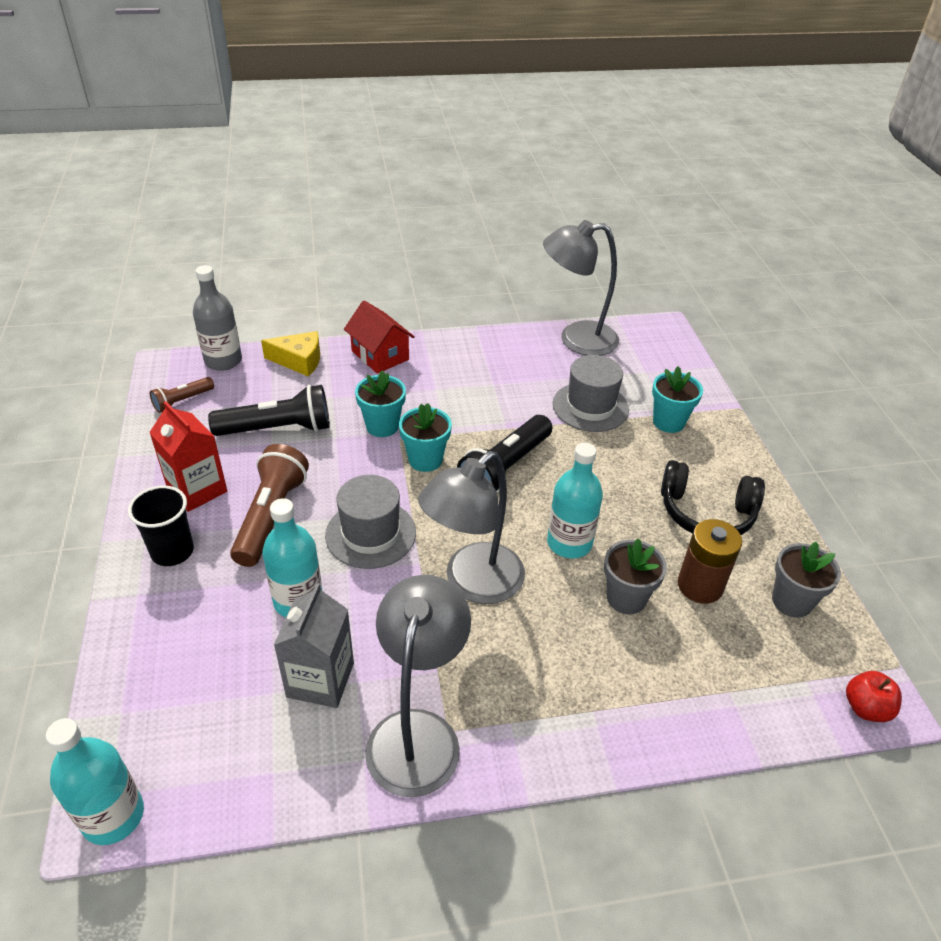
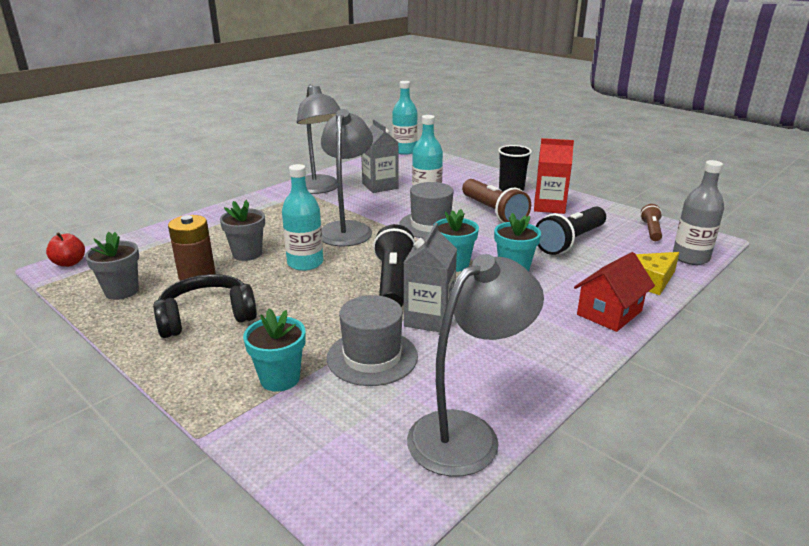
camera: 145 degrees right, 15 degrees down
red house [344,300,415,374] -> red house turned 60 degrees counterclockwise [574,252,655,332]
none -> grey carton [404,223,457,332]

